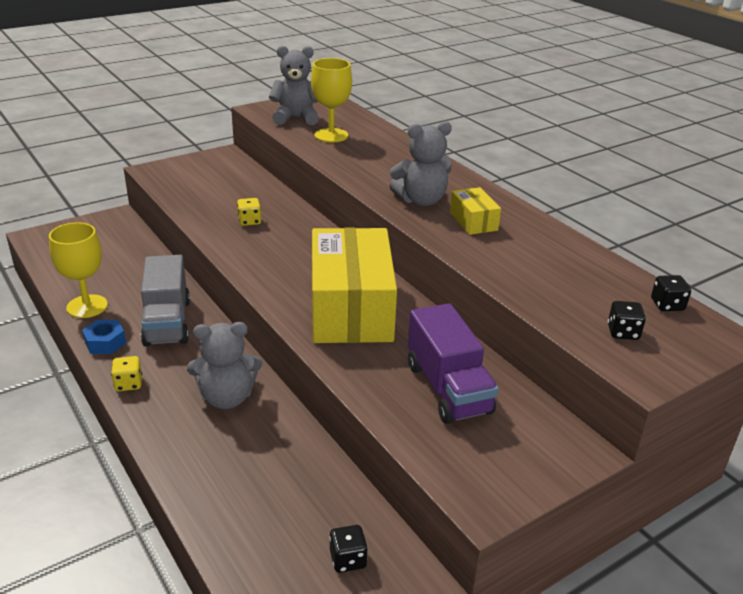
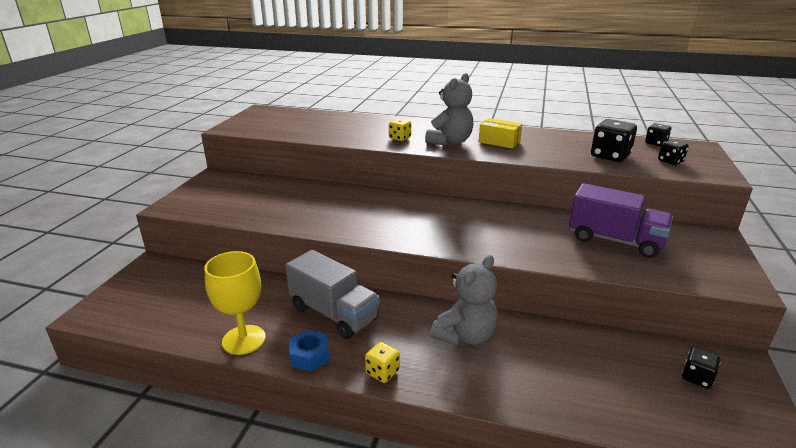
camera: 40 degrees left, 5 degrees down
yellow dice [237,198,261,226] -> yellow dice moved to [389,119,411,141]
grey teddy bear [269,46,319,125] -> none
yellow goblet [311,58,352,142] -> none
yellow box [312,228,397,343] -> none
none -> black dice [591,119,637,162]

